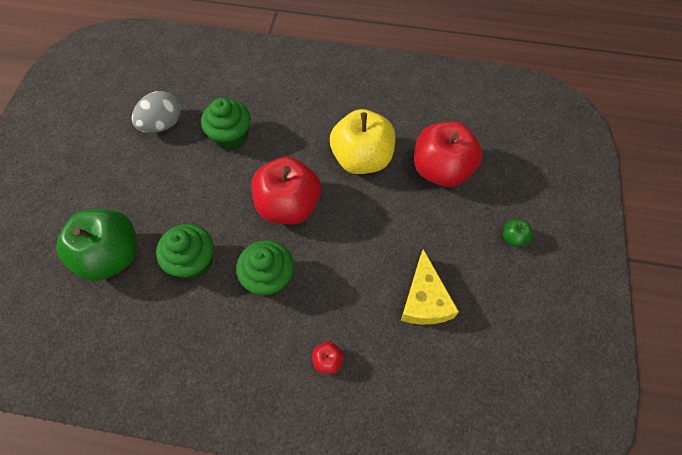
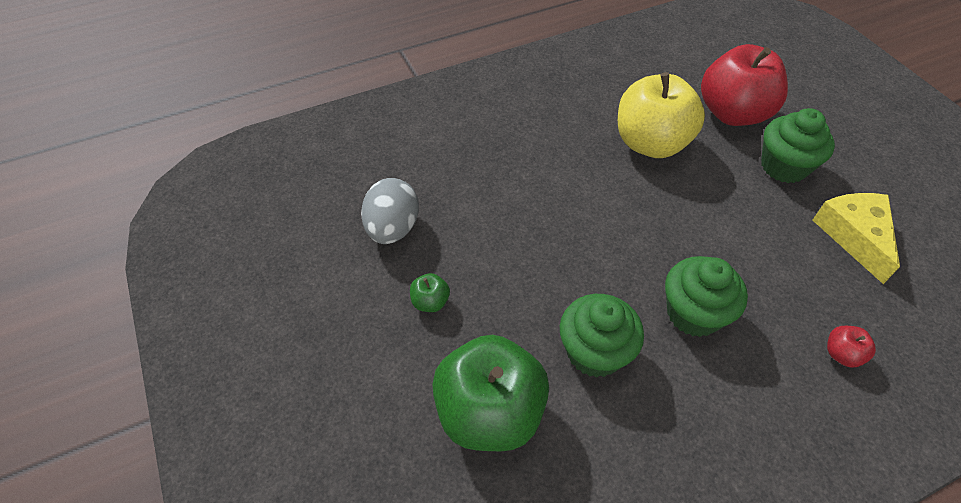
camera: 35 degrees left, 10 degrees down
green cupcake [201,98,251,150] -> green cupcake moved to [761,108,835,183]
red apple [252,157,321,224] -> none
yellow cheese [401,249,459,325] -> yellow cheese turned 150 degrees counterclockwise [812,193,900,284]
green apple [503,219,533,247] -> green apple moved to [410,273,450,312]

